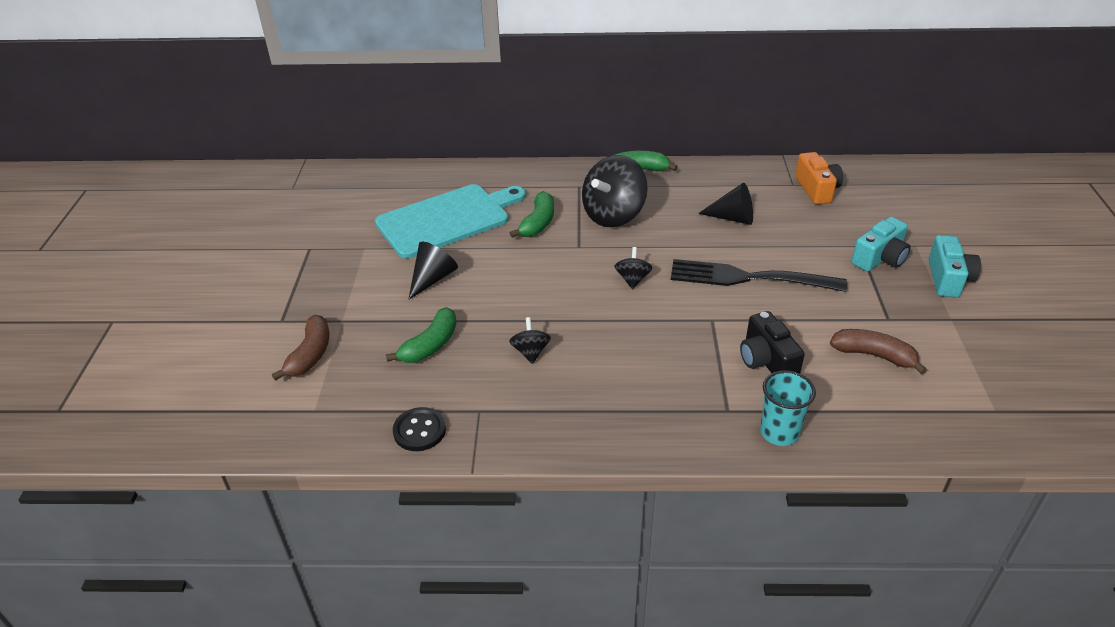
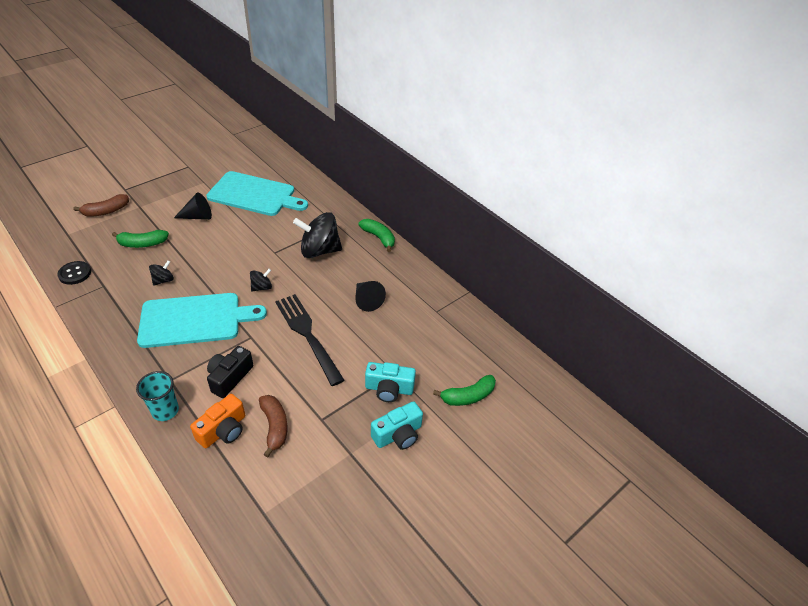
camera: 45 degrees right, 5 degrees up
green banana [510,191,554,238] -> green banana moved to [433,375,496,406]
orange camera [795,152,843,205] -> orange camera moved to [190,394,245,448]
none -> turquoise cutting board [137,293,267,348]

